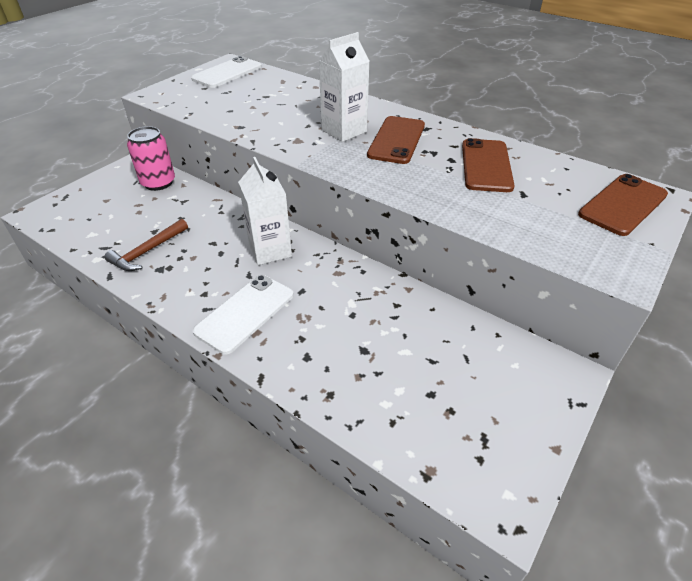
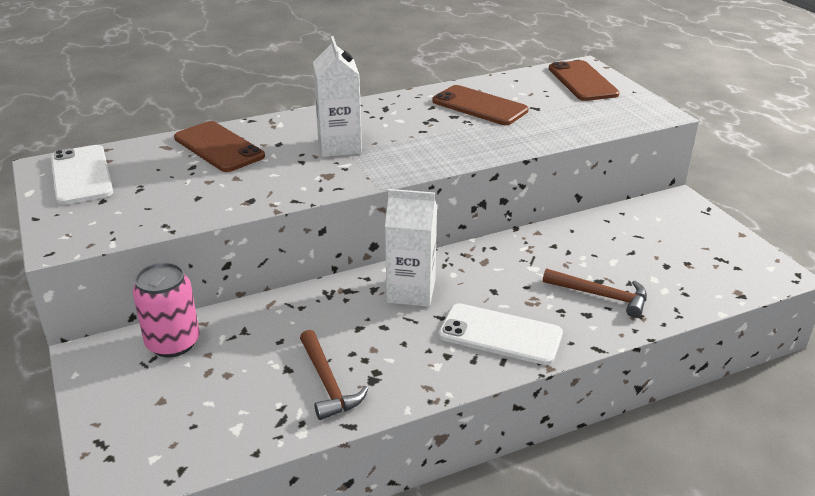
camera: 60 degrees left, 10 degrees down
white phone [193,275,294,355] -> white phone turned 45 degrees counterclockwise [439,303,563,365]
brown phone [367,116,425,164] -> brown phone moved to [174,121,265,172]
none -> brown hammer [543,268,647,318]

